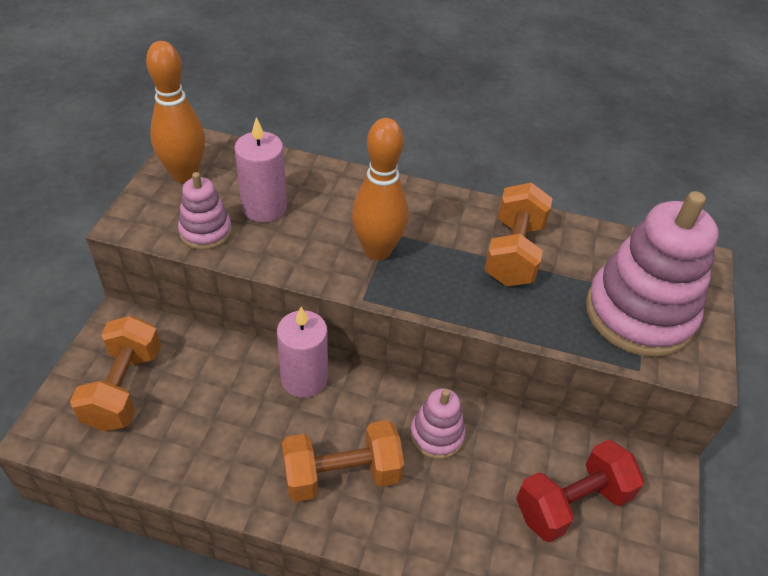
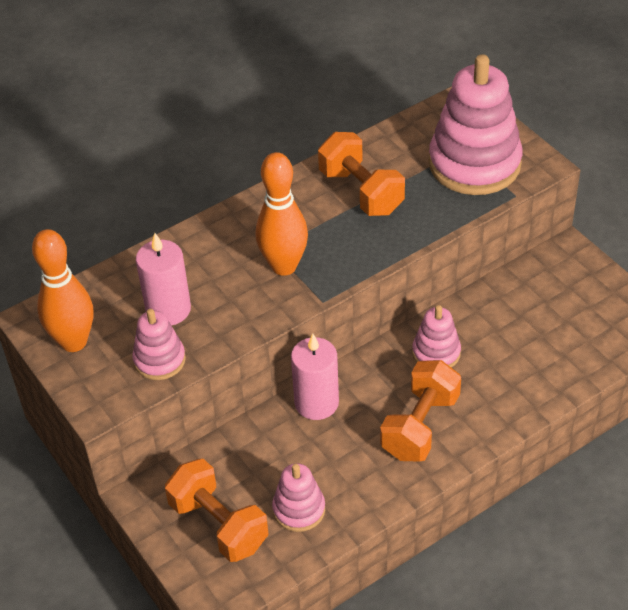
camera: 45 degrees left, 0 degrees up
red dumbbell [516,439,644,543] -> none
none -> pink stacking toy [272,463,325,532]

